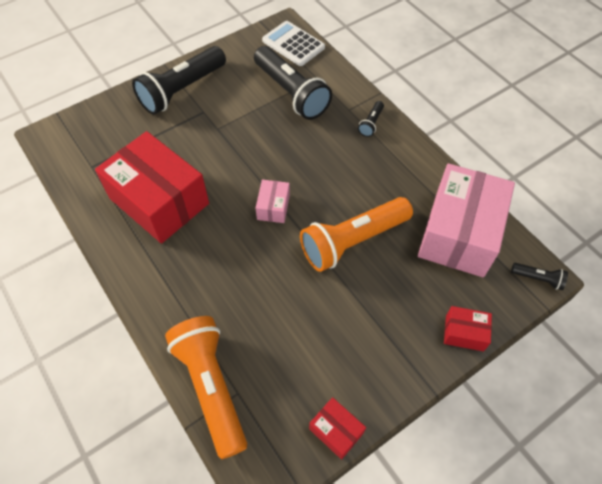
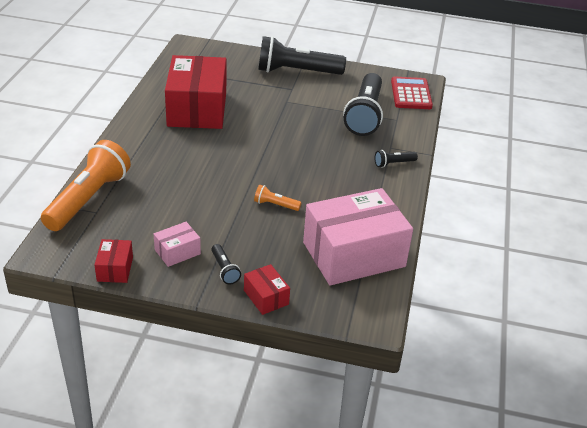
camera: 45 degrees right, 20 degrees down
pink box [256,180,290,223] -> pink box moved to [154,222,201,267]
white calculator [262,21,325,66] -> red calculator [391,77,433,109]
orange flashlight [300,197,413,272] -> orange flashlight [254,185,301,211], size x0.43
black flashlight [511,263,568,290] -> black flashlight moved to [211,244,241,284]

